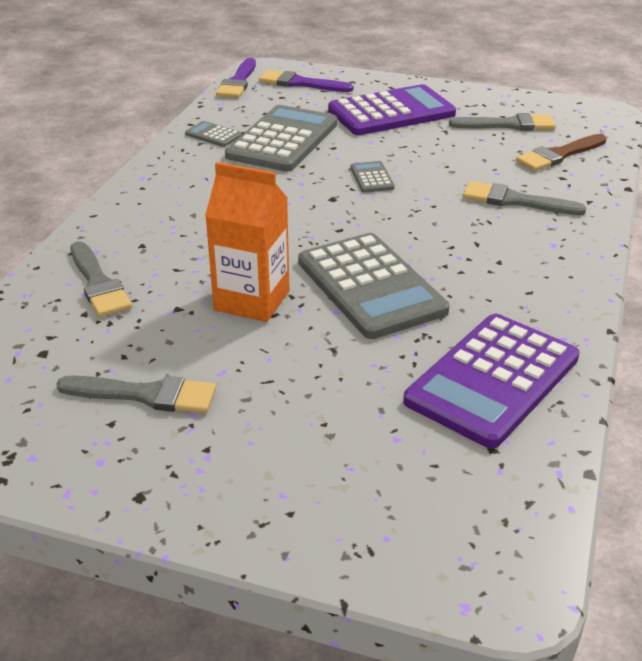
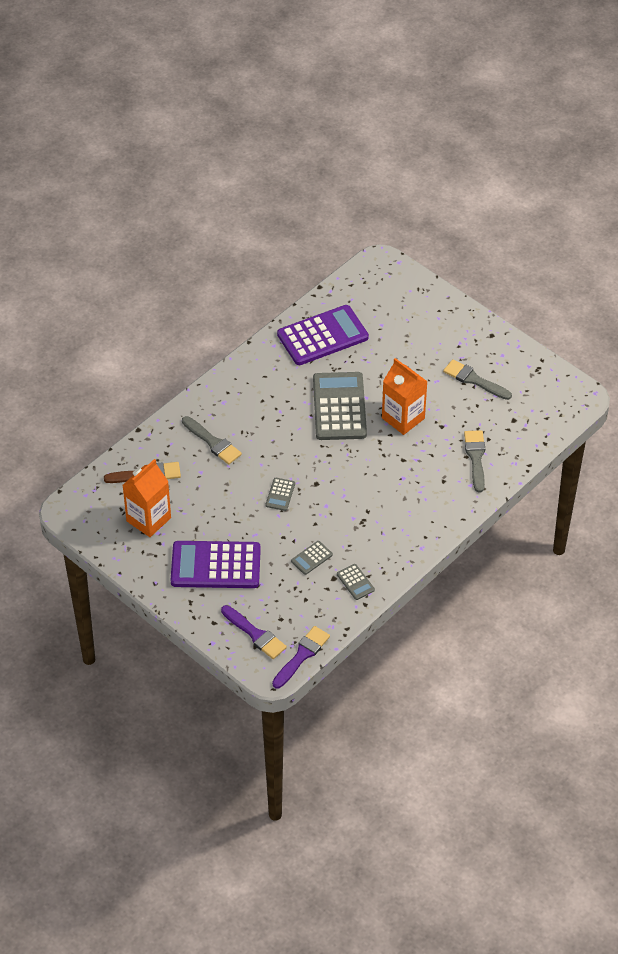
camera: 155 degrees left, 15 degrees up
grey calculator [225,105,338,172] -> grey calculator [291,541,333,575], size x0.43
grey brush [449,113,556,131] -> orange carton [122,459,171,537]

